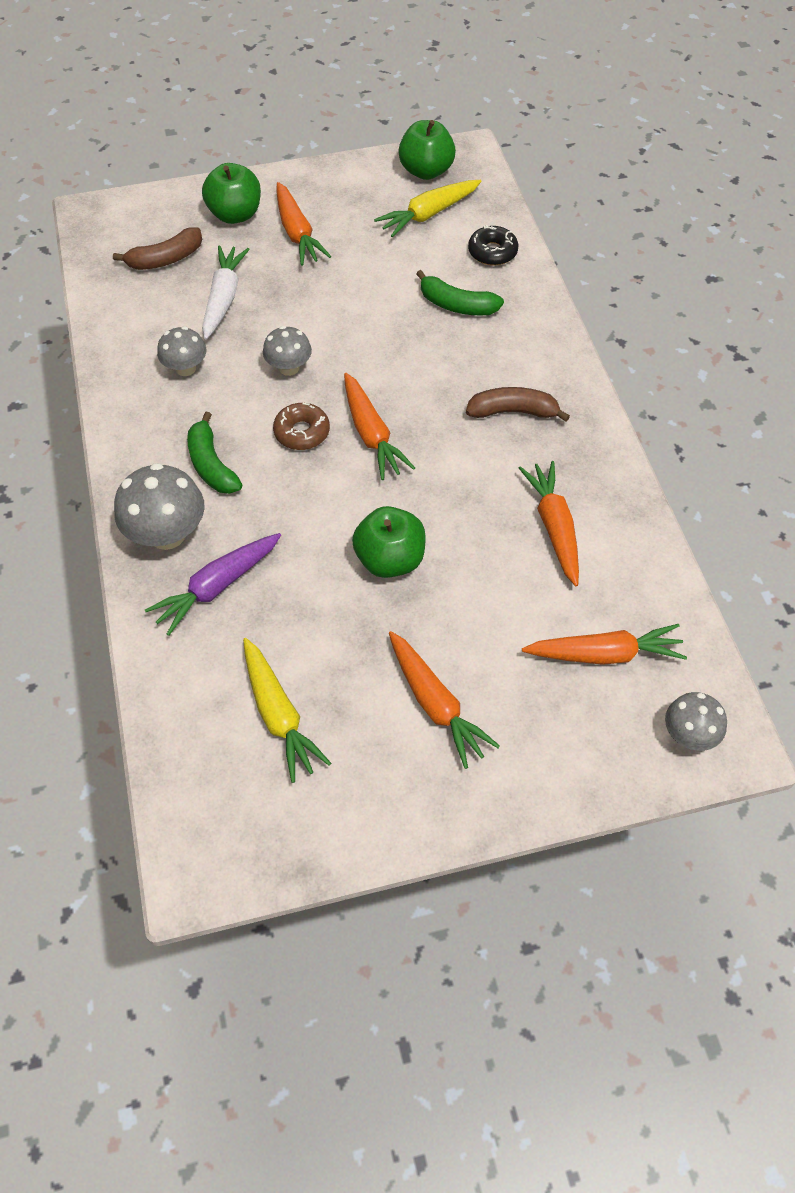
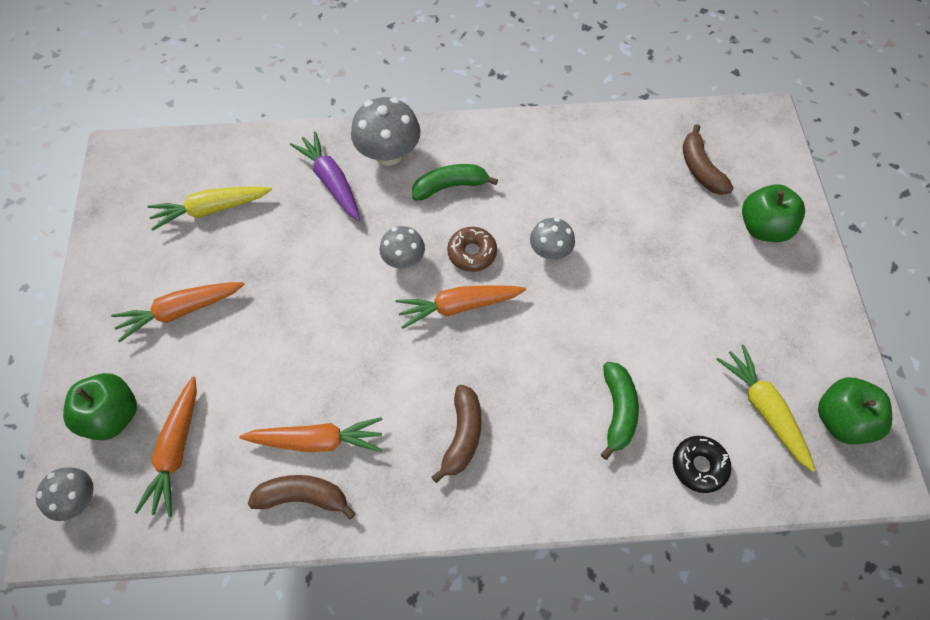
camera: 100 degrees right, 5 degrees up
grey mushroom [157,326,206,376] -> grey mushroom moved to [380,226,425,269]
white carrot [202,245,250,340] -> none
orange carrot [277,182,331,266] -> none
green apple [352,506,426,578] -> green apple moved to [63,373,137,441]
green banana [416,270,504,316] -> green banana turned 150 degrees clockwise [600,362,639,460]
none -> brown banana [248,475,356,519]

